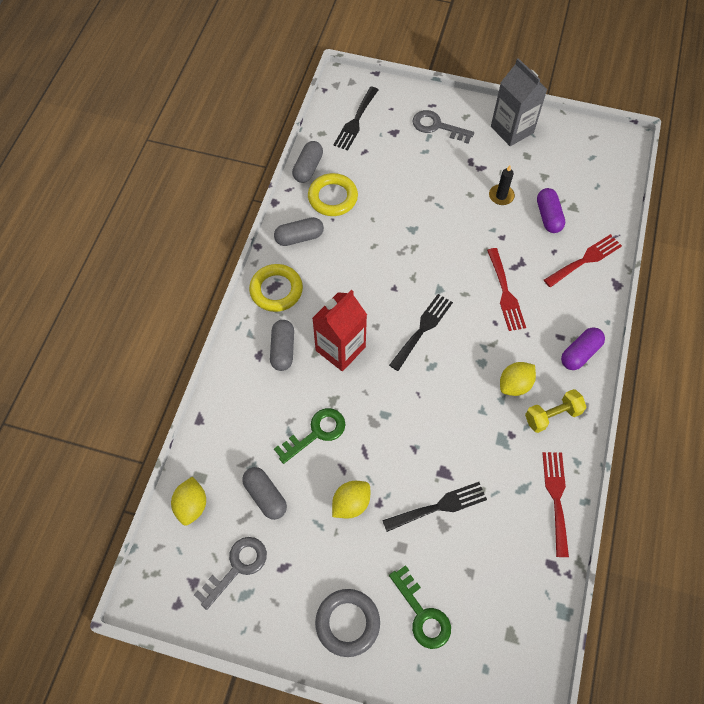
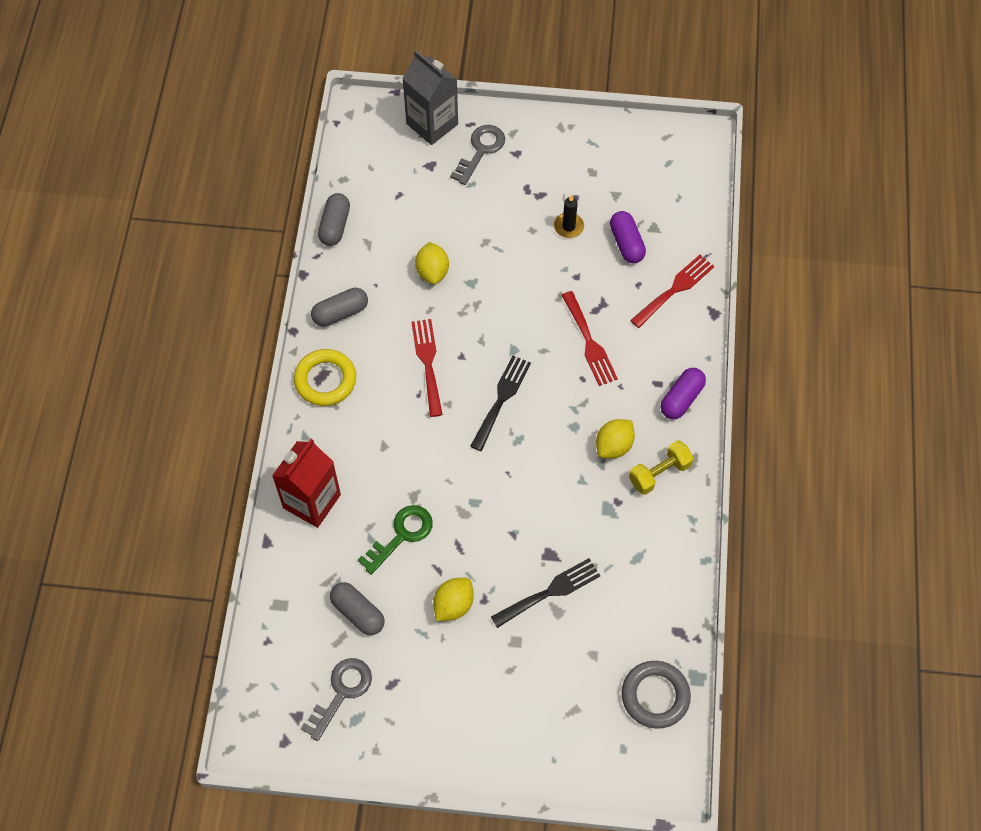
camera: 10 degrees left, 0 degrees up
yellow lemon [171,476,206,526] -> yellow lemon moved to [415,242,449,284]
grey capsule [270,320,294,371] -> none
yellow ring [308,173,358,216] -> none
red carton [312,290,367,371] -> red carton moved to [272,439,341,528]
grey ring [315,589,380,657] -> grey ring moved to [622,661,691,729]
black fork [333,87,378,151] -> none
green key [389,565,451,649] -> none
grey key [412,110,474,144] -> grey key turned 105 degrees clockwise [450,125,505,185]
grey carton [491,58,548,146] -> grey carton moved to [402,50,458,145]
red fork [542,452,569,557] -> red fork moved to [411,319,443,417]

